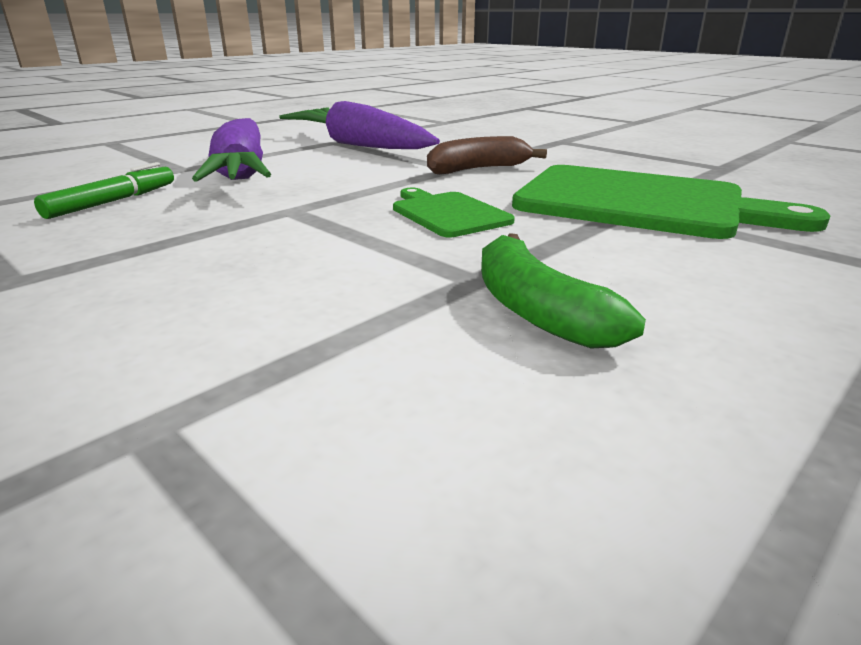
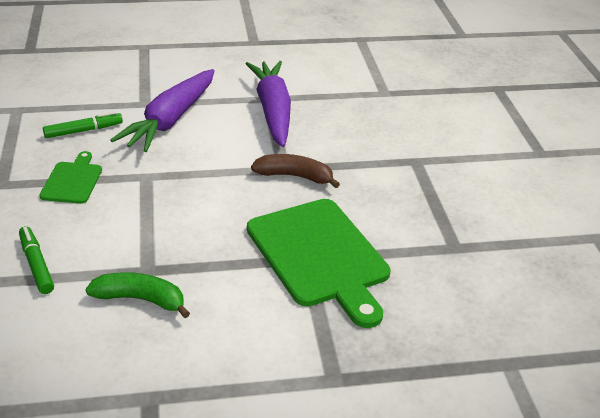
camera: 35 degrees right, 10 degrees up
green cutting board [393,188,515,237] -> green cutting board moved to [39,151,102,204]
green banana [481,233,646,349] -> green banana turned 90 degrees clockwise [85,272,190,318]
none -> green marker [19,226,54,294]

